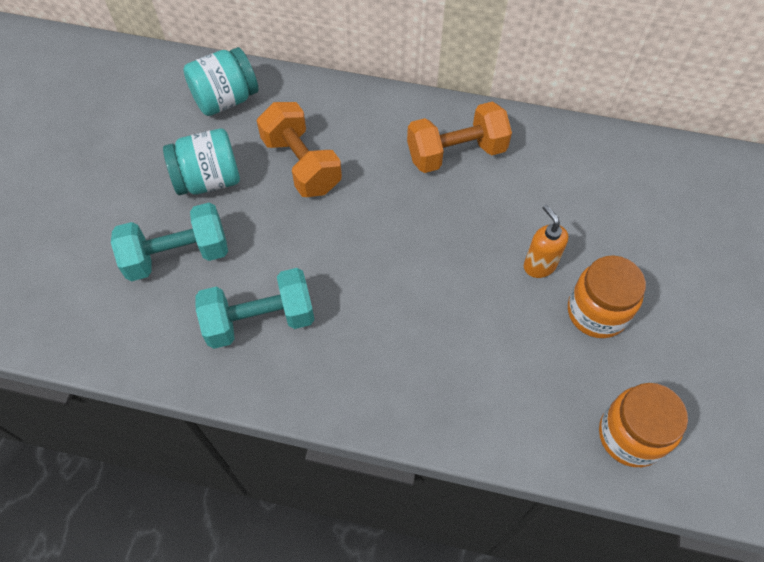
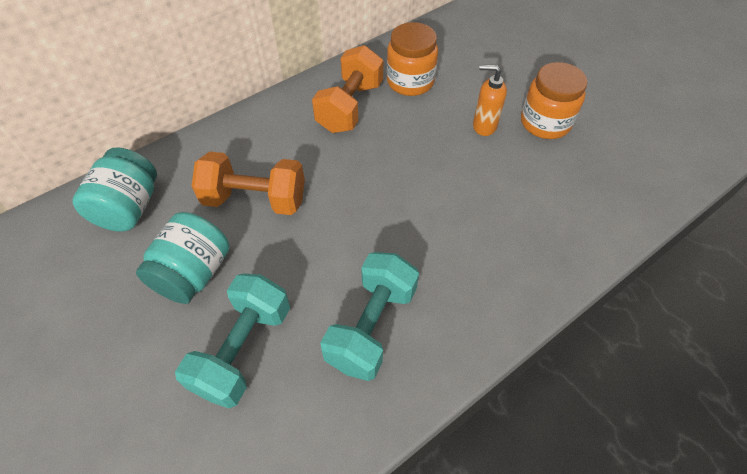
camera: 50 degrees left, 5 degrees down
orange jar [599,383,688,467] -> orange jar moved to [387,22,438,96]

